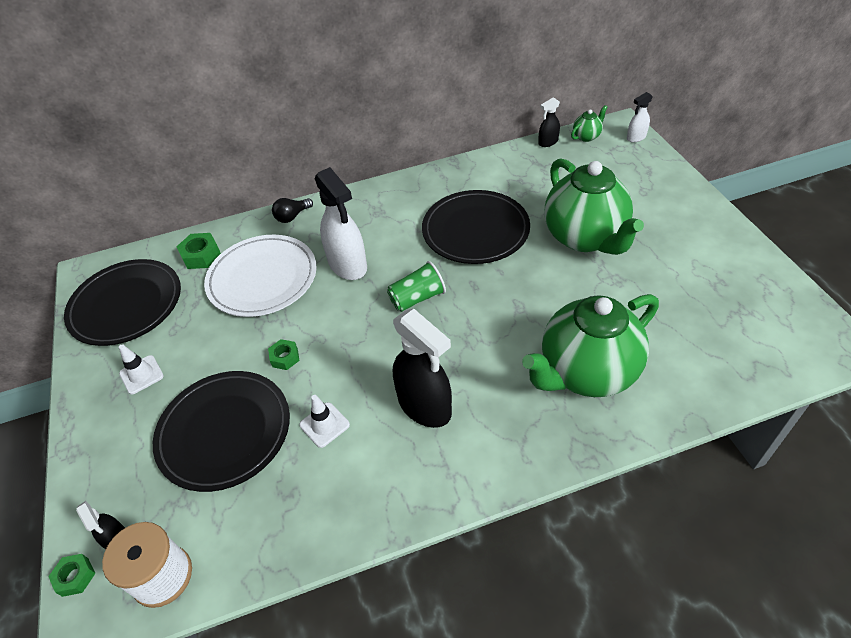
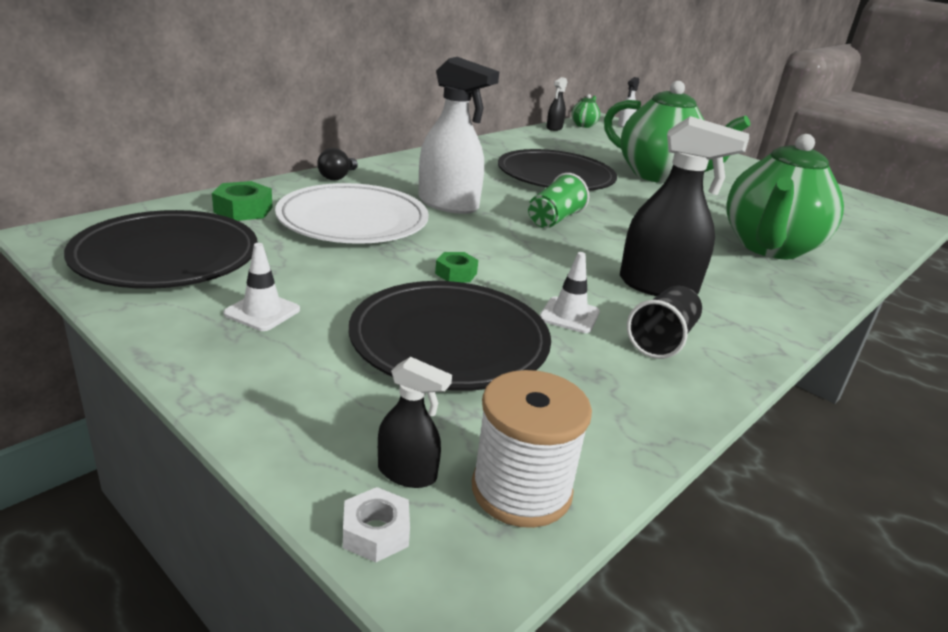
camera: 35 degrees left, 20 degrees down
green nut [48,554,96,597] -> white nut [343,487,410,562]
none -> black cup [627,286,702,359]

